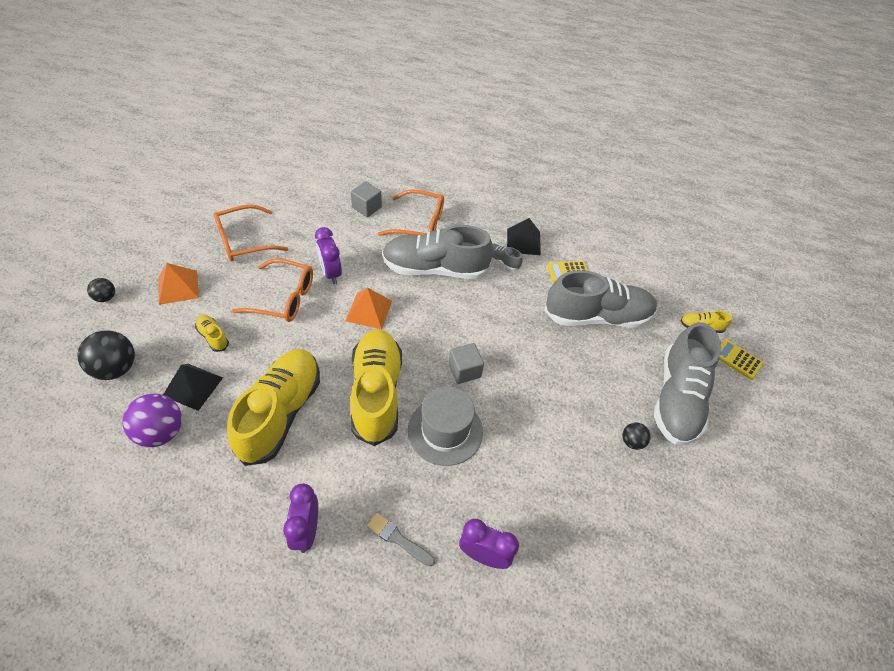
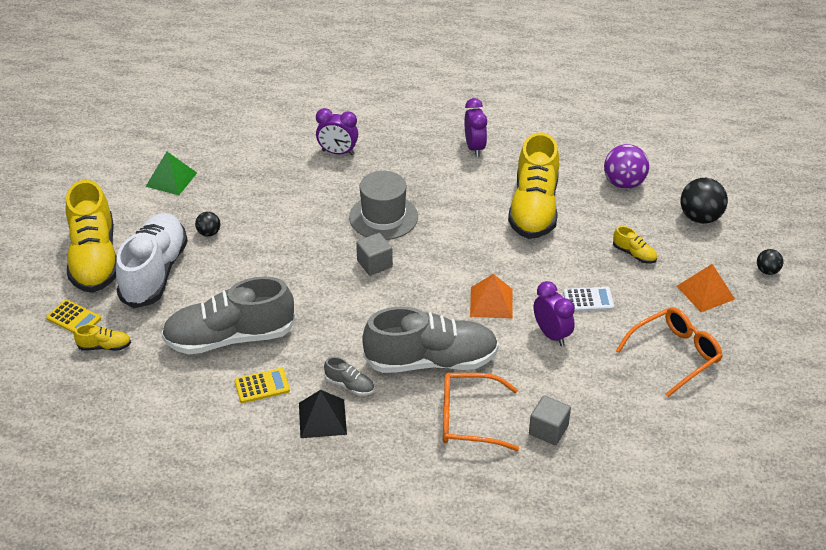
camera: 175 degrees right, 10 degrees down
black pyramid [163,364,223,411] -> none
orange glasses [232,258,313,322] -> white calculator [563,287,614,312]
yellow shoe [350,329,402,446] -> yellow shoe moved to [66,180,117,293]
grey brush [367,513,435,566] -> none
grey shoe [654,322,721,445] -> white shoe [116,213,188,308]
none -> green pyramid [146,151,197,195]

